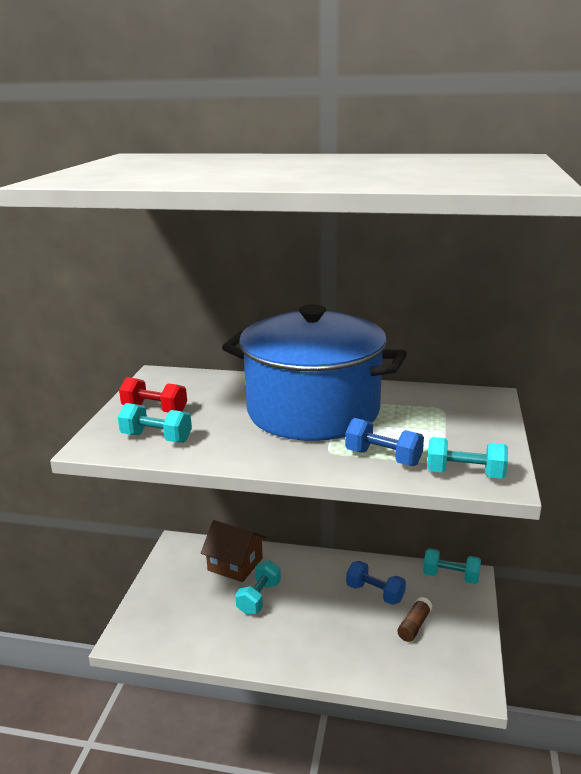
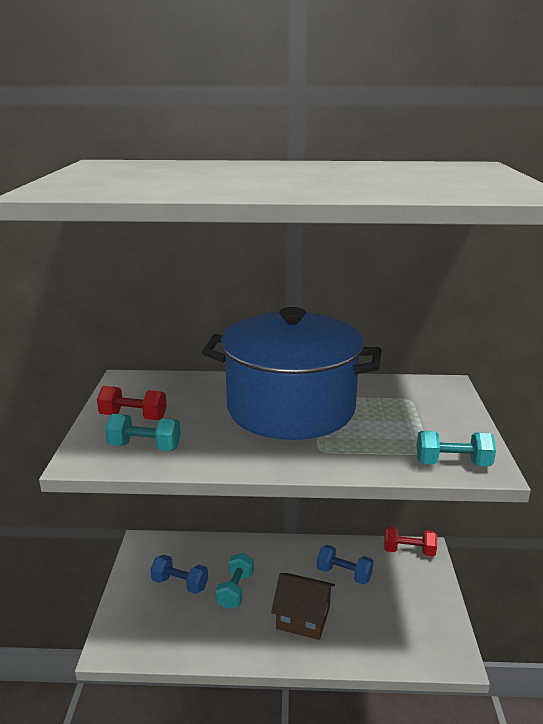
camera: 10 degrees left, 0 degrees up
brown house [201,520,267,582] -> brown house moved to [271,573,335,640]
blue dumbbell [345,418,424,466] -> blue dumbbell moved to [150,555,208,594]
brown glue stick [397,597,432,642] -> none
turquoise dumbbell [423,548,481,584] -> red dumbbell [384,526,437,557]

